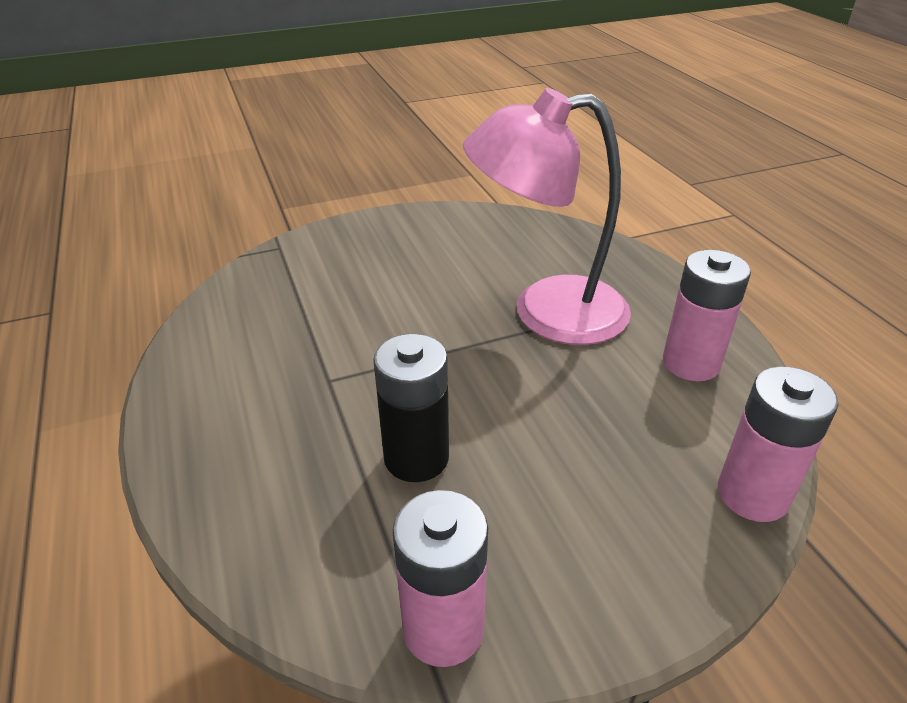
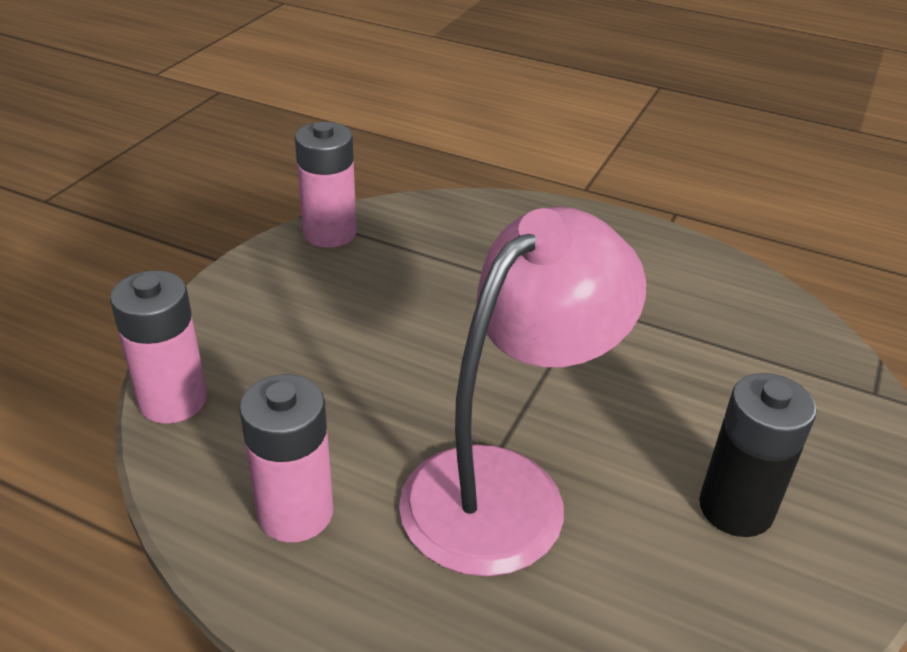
camera: 135 degrees right, 0 degrees up
black battery [373,334,449,482] -> black battery moved to [699,373,817,537]

